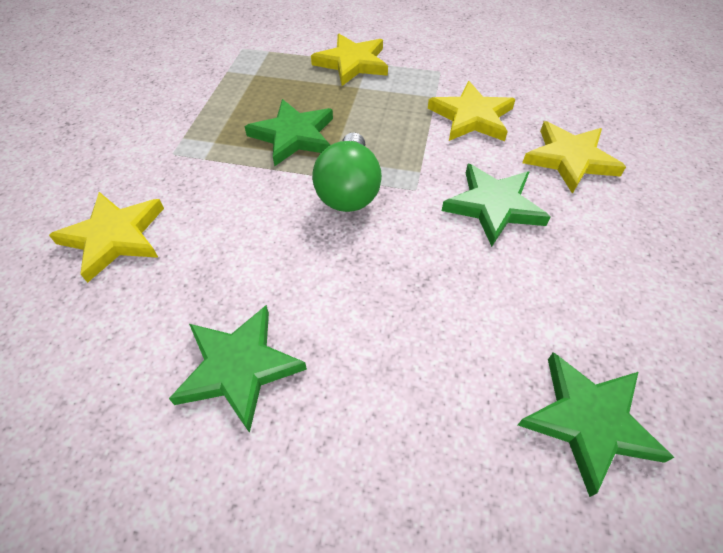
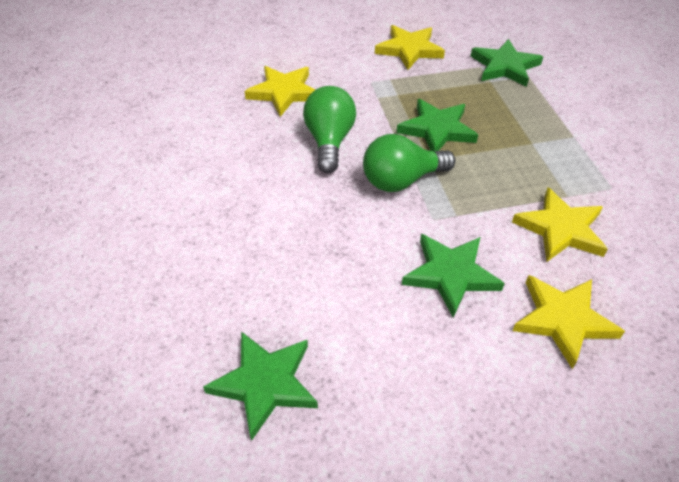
camera: 65 degrees right, 5 degrees down
green star [169,305,307,433] -> green star moved to [471,39,543,87]
yellow star [311,34,388,86] -> yellow star moved to [375,25,445,70]
none -> green light bulb [303,86,356,173]

